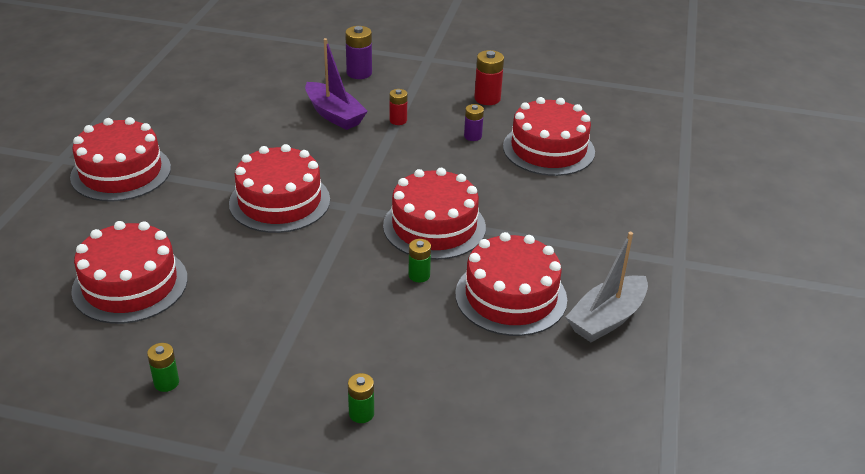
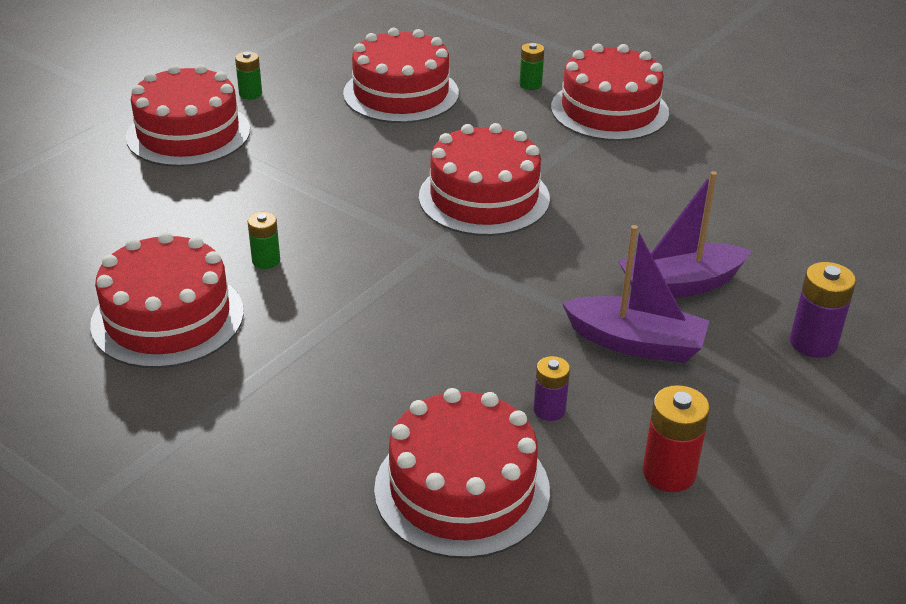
camera: 115 degrees right, 0 degrees up
green battery [348,373,374,423] -> green battery moved to [519,43,544,90]
red cake [383,168,486,260] -> red cake moved to [126,64,250,167]
red battery [390,89,408,125] -> purple boat [562,225,709,363]
grey boat [566,232,648,342] -> none

